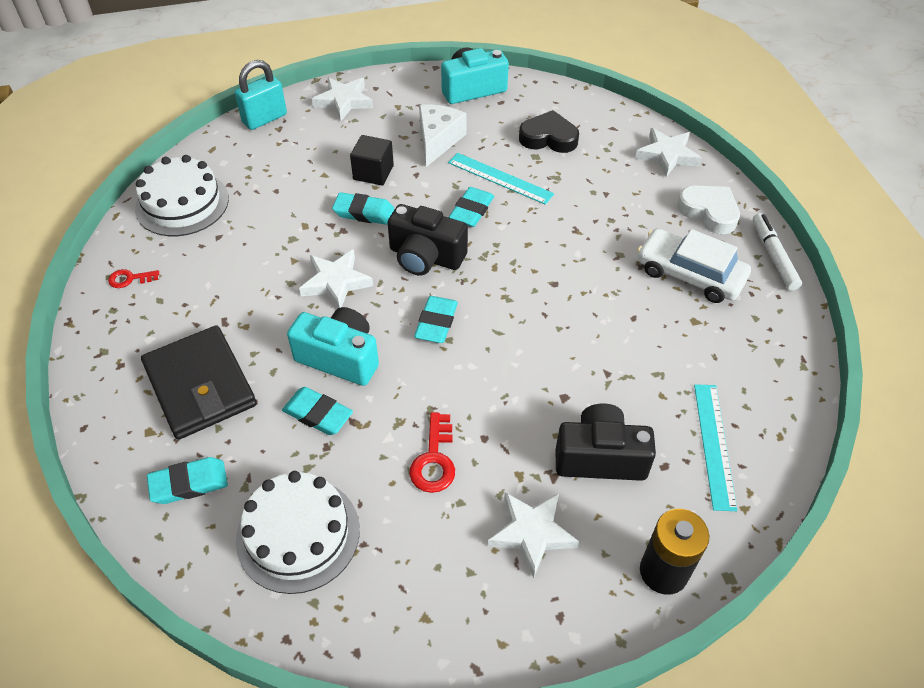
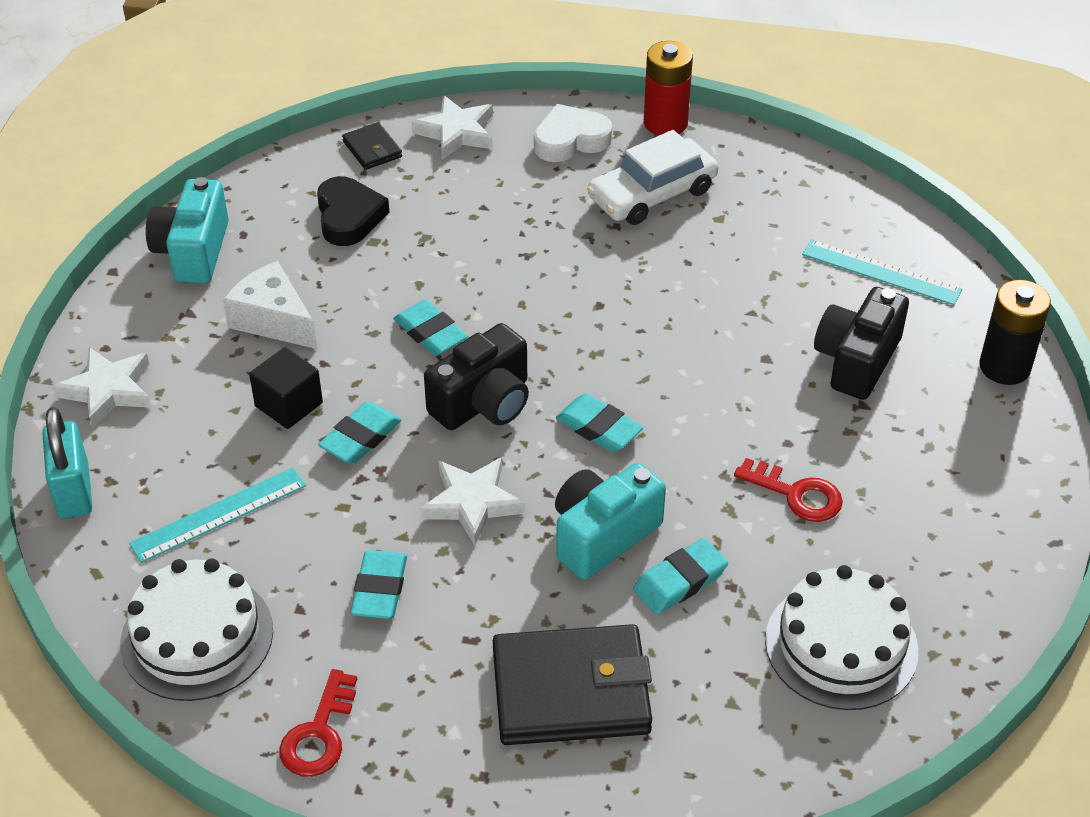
camera: 65 degrees left, 5 degrees down
red key [108,269,159,288] -> red key [279,669,357,777], size x1.58
turquoise eraser [147,457,228,504] -> turquoise eraser moved to [351,550,407,619]
turquoise ruler [448,153,554,205] -> turquoise ruler moved to [129,467,306,563]
white star [488,492,579,578] -> none
black heart [519,110,579,153] -> black heart turned 135 degrees clockwise [317,176,390,246]
white marker [753,213,802,290] -> red battery [643,41,693,136]
none -> black wallet [342,122,402,170]

